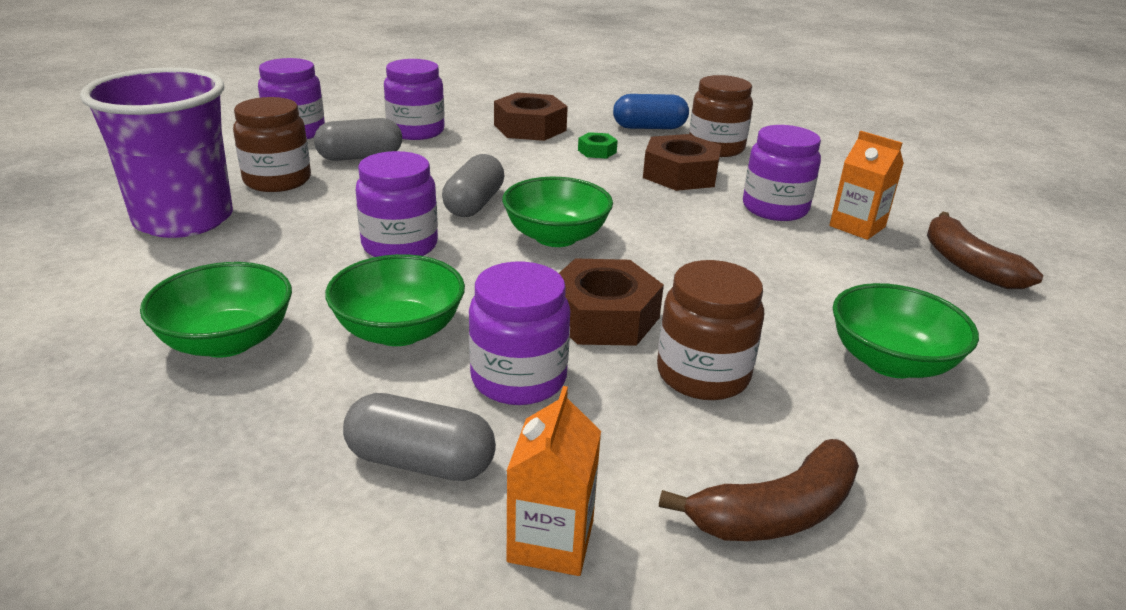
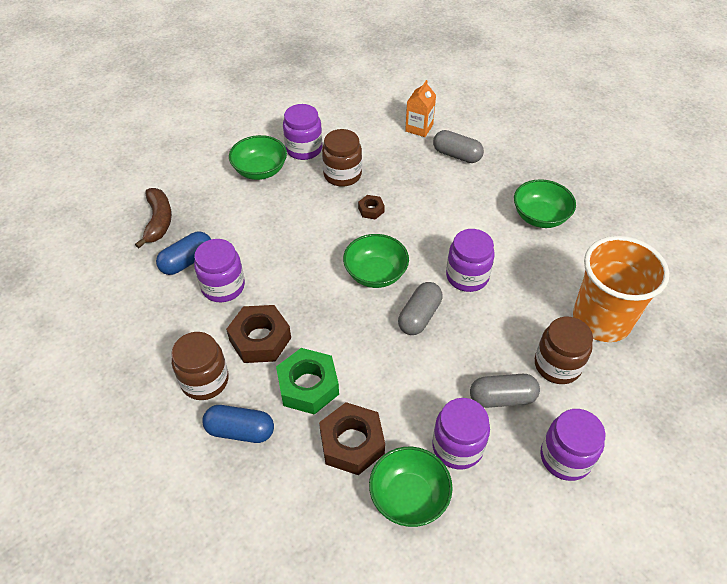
camera: 165 degrees left, 20 degrees up
purple cup [80,67,233,238] -> orange cup [573,236,669,342]
green bowl [325,254,465,346] -> green bowl moved to [369,447,453,527]
purple jar [469,262,570,405] -> purple jar moved to [283,104,323,160]
brown nut [559,258,664,346] -> brown nut [358,195,385,220], size x0.50
green nut [578,132,618,159] -> green nut [276,348,339,415], size x1.99
brown banana [659,439,859,541] -> none
orange carton [829,131,904,240] -> blue capsule [156,231,211,275]

